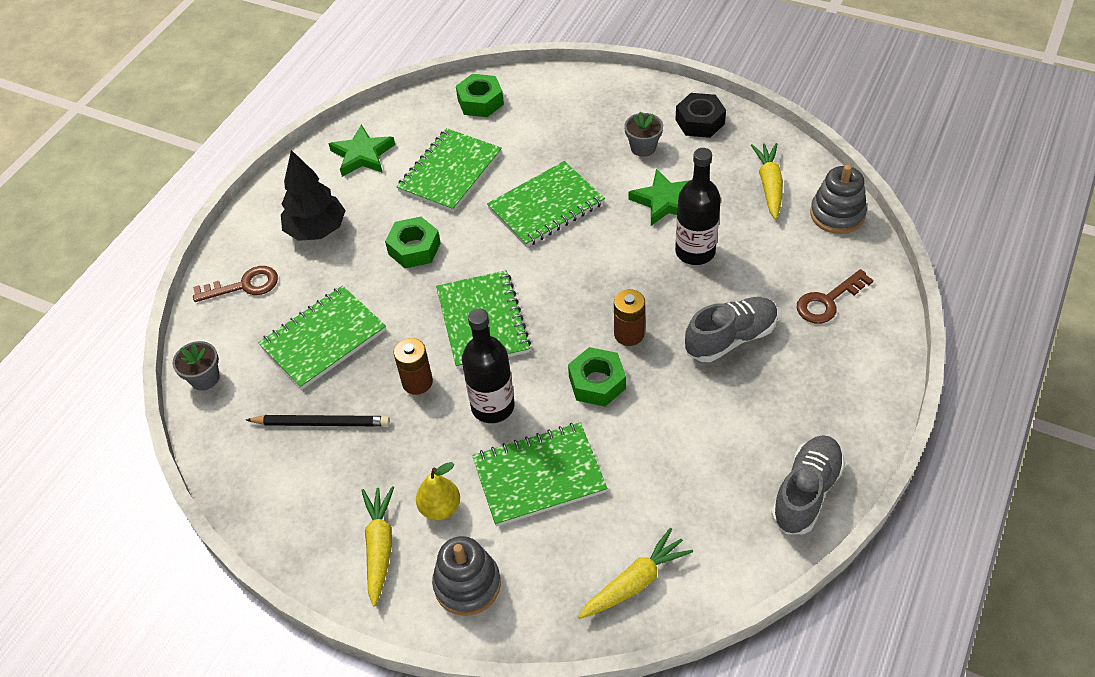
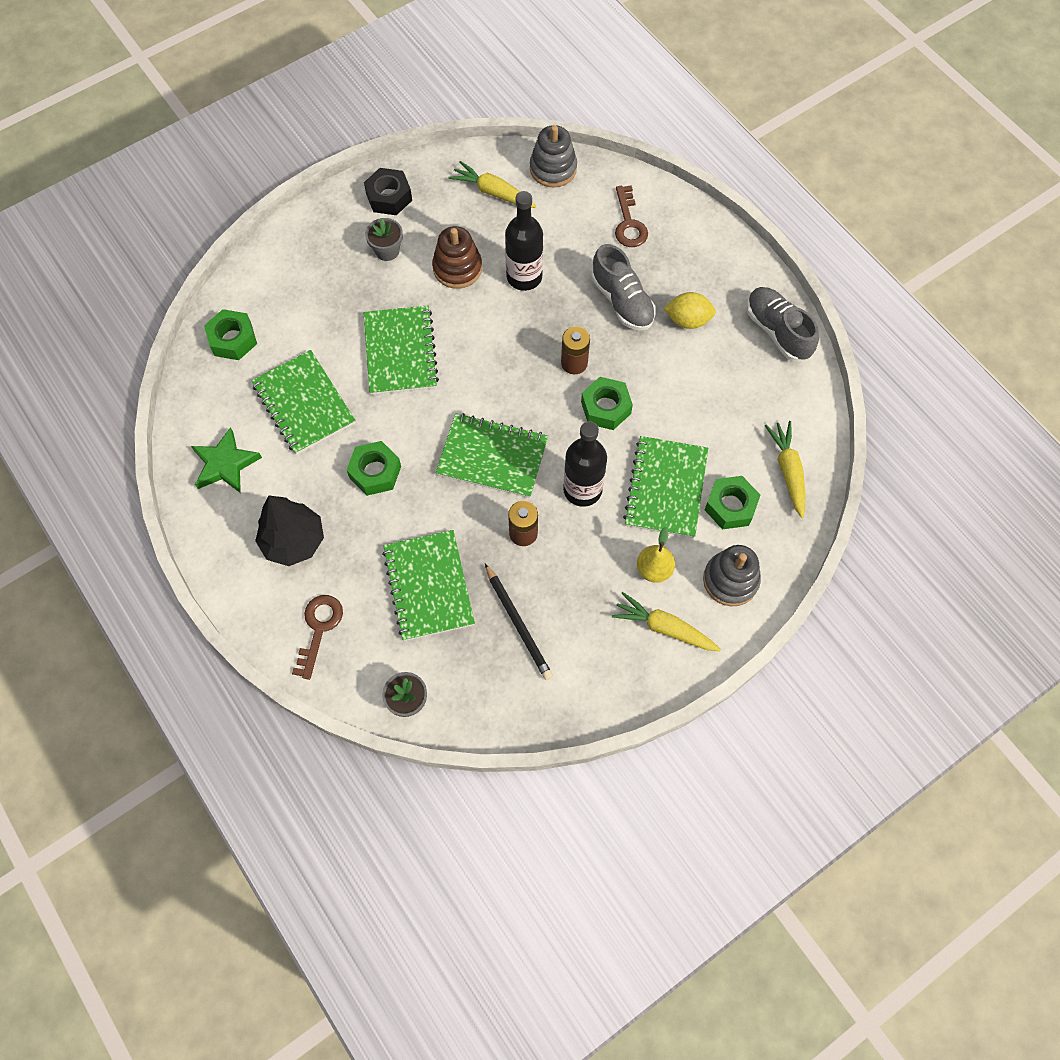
camera: 65 degrees left, 15 degrees up
black pencil [246,415,390,427] -> black pencil turned 120 degrees clockwise [485,564,553,680]
green star [628,169,690,226] -> brown stacking toy [432,226,482,289]
grey shoe [685,297,778,362] -> grey shoe turned 150 degrees clockwise [591,244,656,331]
none -> yellow lemon [664,292,716,329]
none -> green nut [705,476,760,529]

